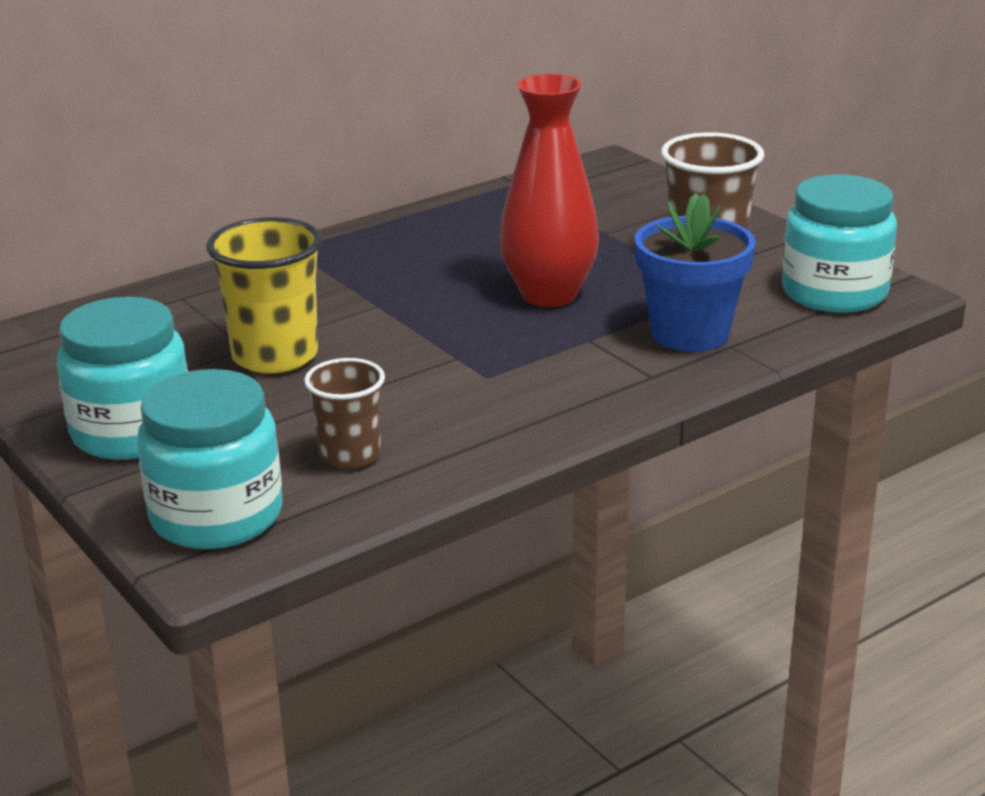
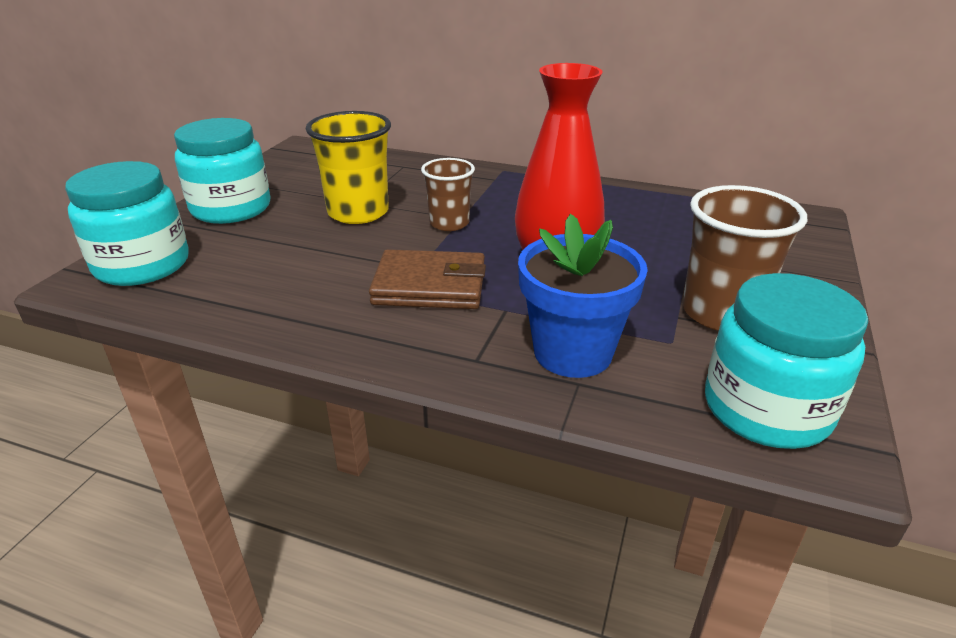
camera: 55 degrees right, 5 degrees up
brown cup [304,358,385,469] -> brown cup moved to [421,158,475,231]
none -> brown wallet [369,249,486,309]

